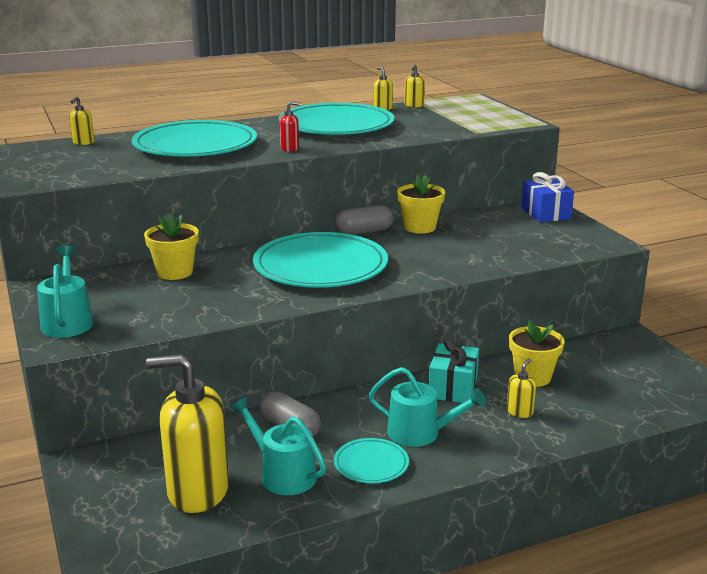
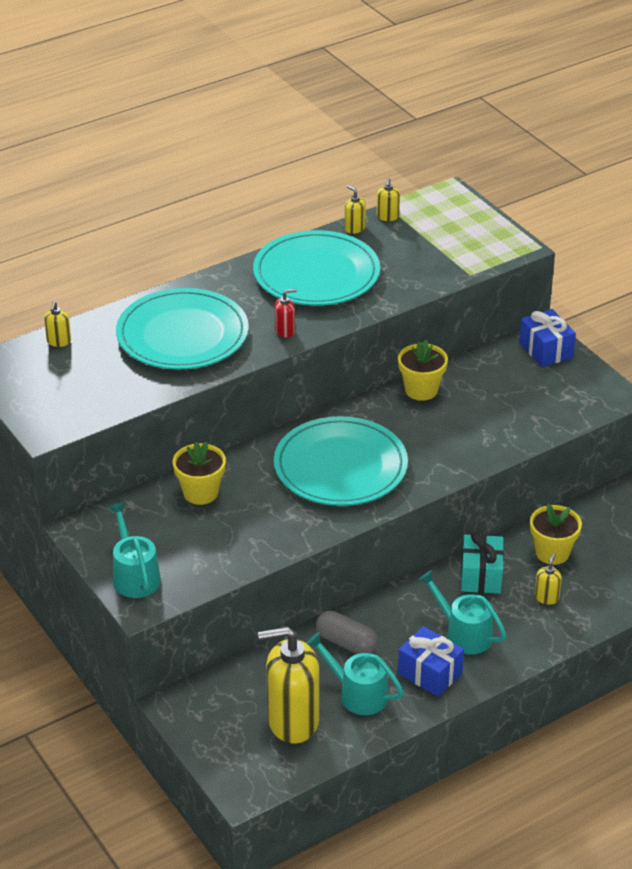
camera: 10 degrees left, 15 degrees up
turquoise plate [334,438,409,483] -> blue gift [398,626,464,697]
grey capsule [335,205,393,235] -> none
turquoise watering can [369,367,486,447] -> turquoise watering can turned 150 degrees counterclockwise [418,570,507,655]

